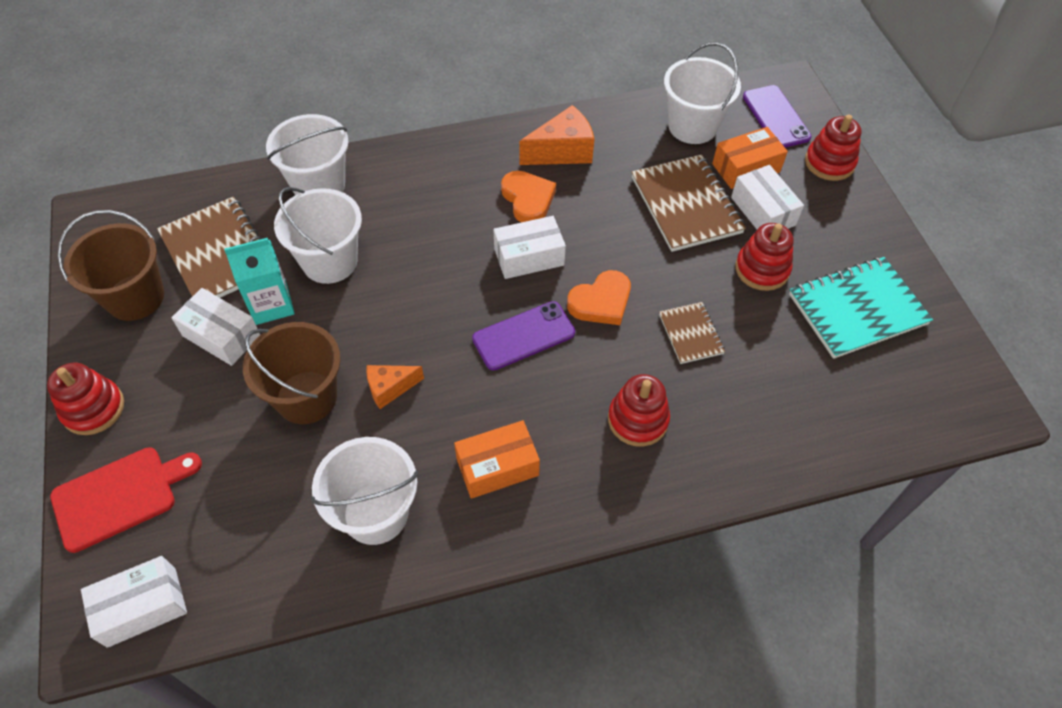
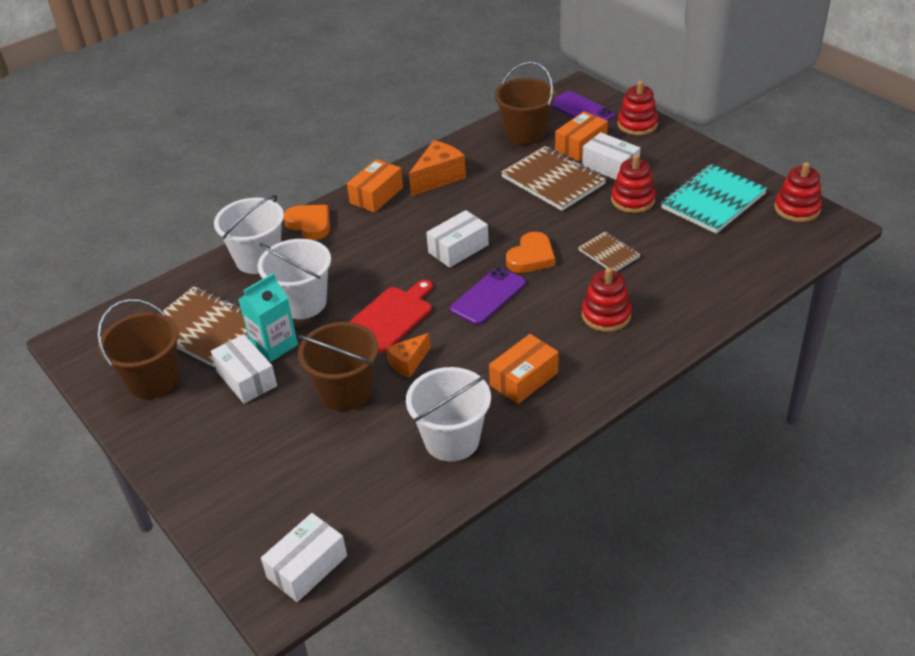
camera: 20 degrees left, 15 degrees down
red stacking toy [47,363,124,435] -> red stacking toy moved to [775,162,822,222]
red cutting board [50,447,202,553] -> red cutting board moved to [349,280,433,353]
white box [171,288,260,366] -> white box turned 45 degrees clockwise [211,334,277,404]
orange heart [501,171,556,223] -> orange heart moved to [284,205,330,240]
white bucket [664,42,741,144] -> brown bucket [494,61,556,145]
none -> orange box [347,159,403,213]

